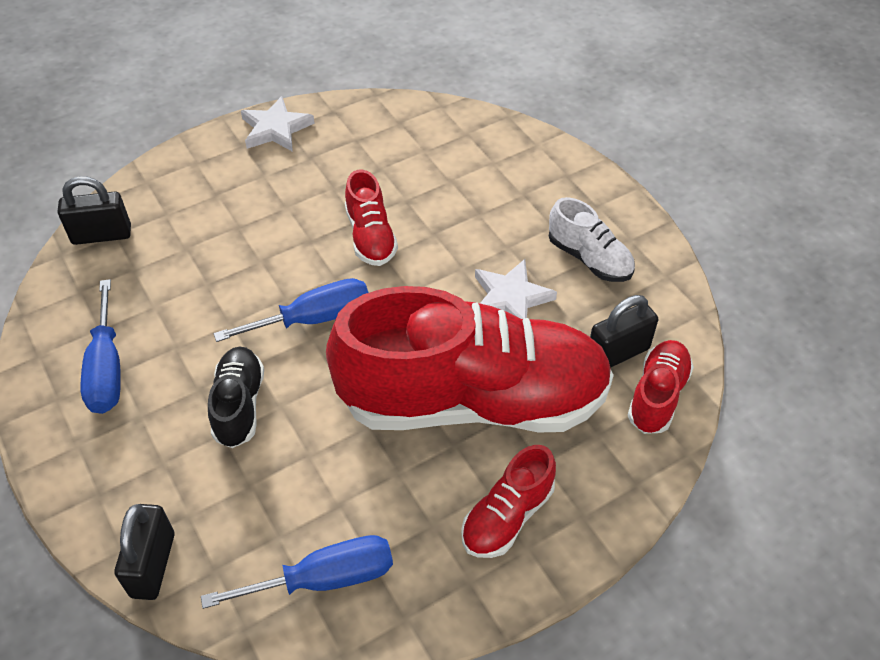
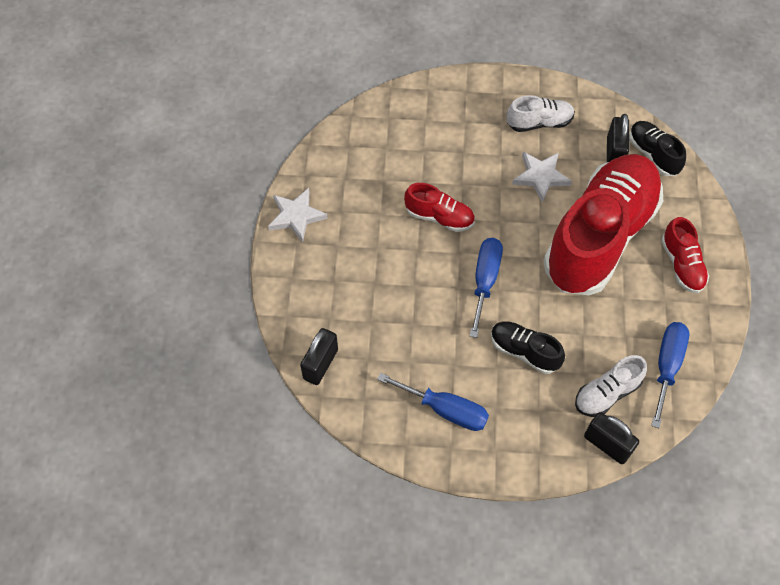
camera: 55 degrees left, 10 degrees up
red shoe [627,340,694,434] -> black shoe [629,121,686,176]
none -> white shoe [575,355,647,417]

